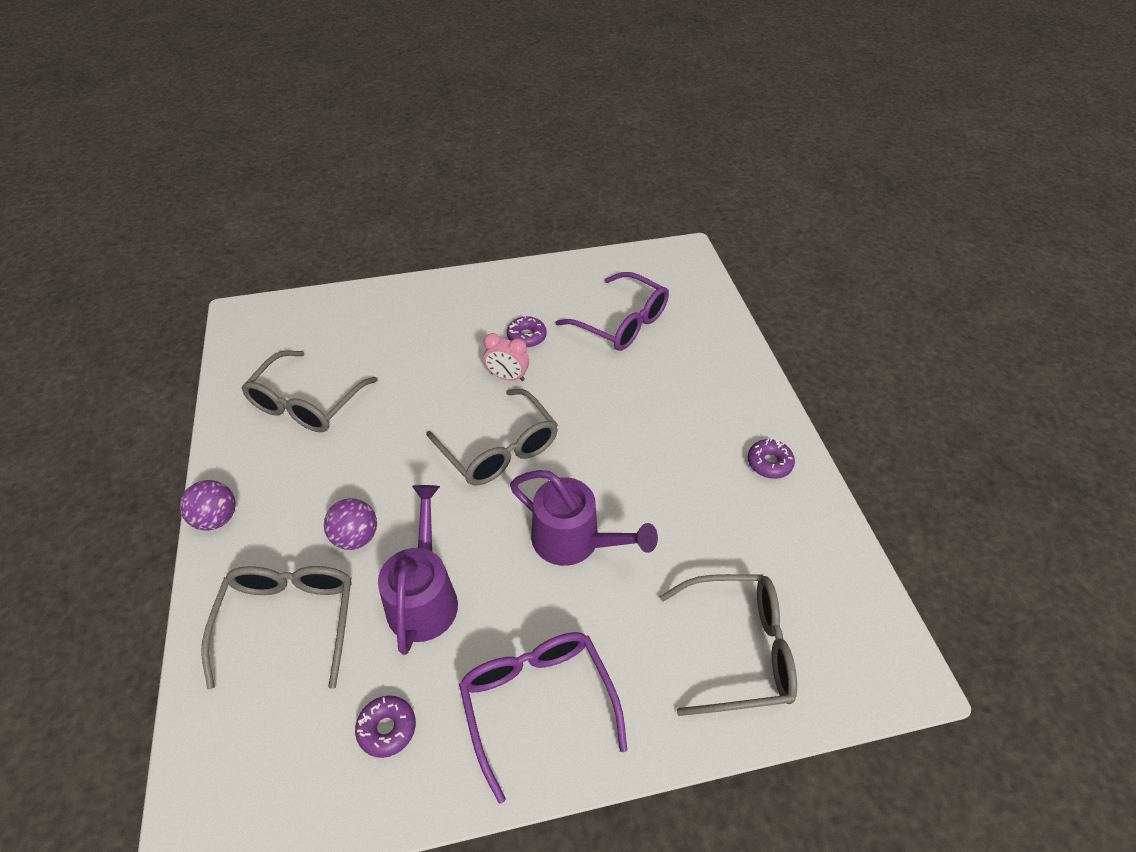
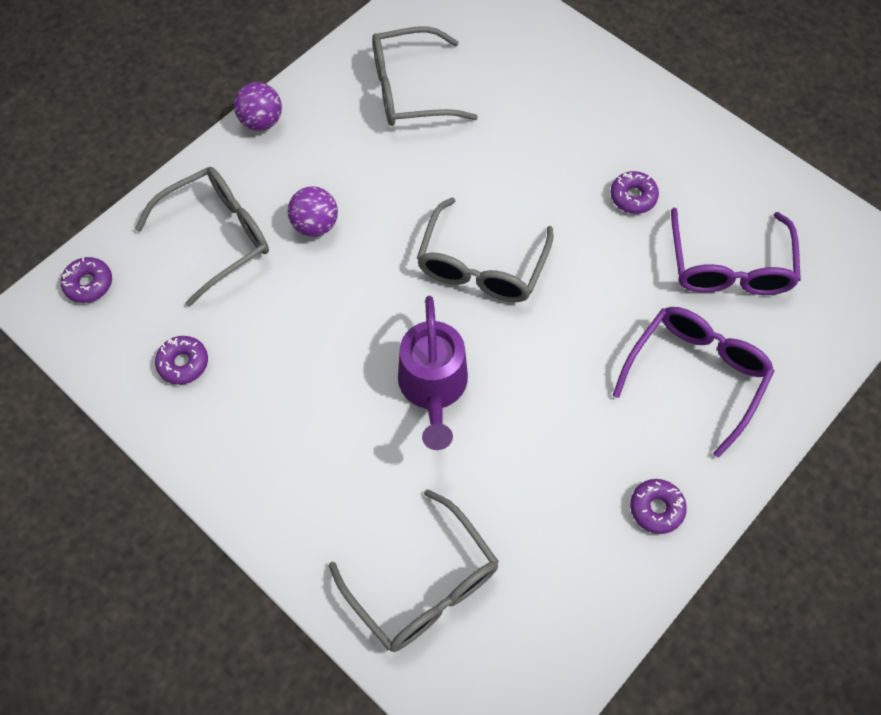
camera: 55 degrees right, 15 degrees up
purple watering can [378,485,458,655] -> none
purple glasses [459,632,627,804] -> purple glasses moved to [613,307,774,458]
pink clock [483,333,529,381] -> none
none -> purple donut [61,257,112,303]

